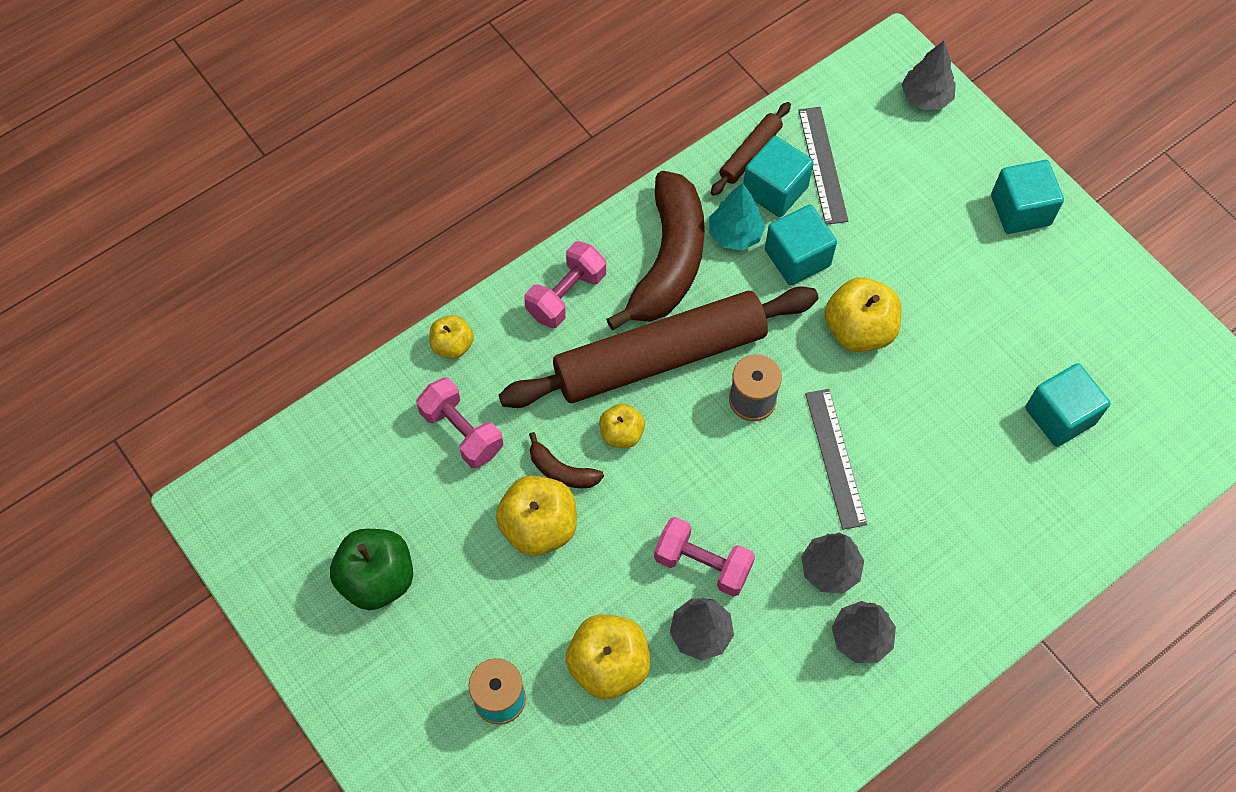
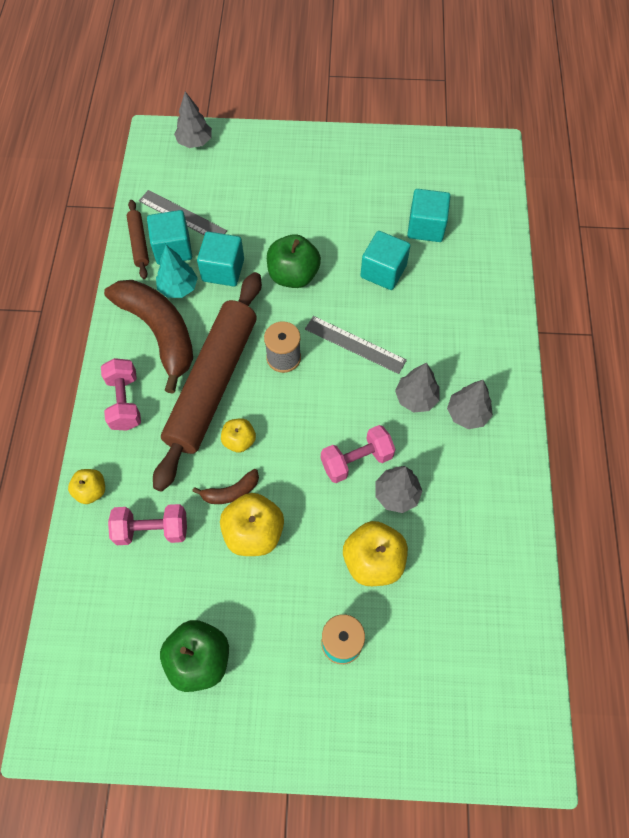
camera: 50 degrees left, 0 degrees up
yellow apple [824,277,902,352] -> green apple [267,234,321,288]
turquoise cube [991,160,1064,234] -> turquoise cube moved to [360,231,411,290]

